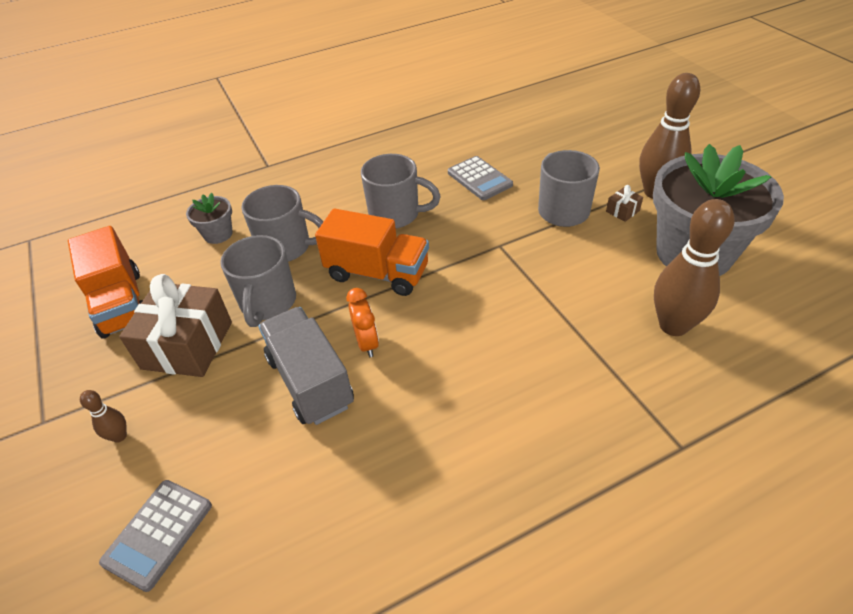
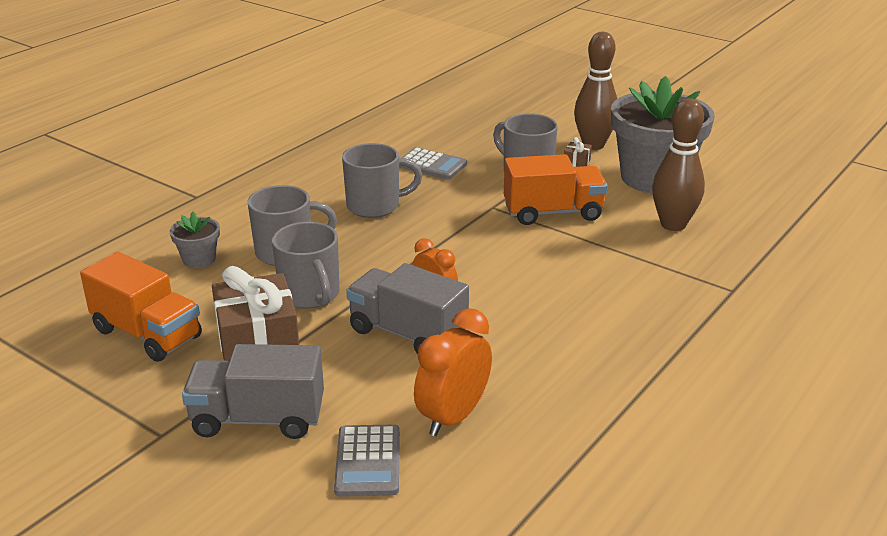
camera: 30 degrees left, 15 degrees down
brown bowling pin [80,390,127,443] -> grey truck [182,344,324,439]
orange truck [315,208,429,296] -> orange truck moved to [504,154,608,225]
none -> orange clock [414,308,492,436]

